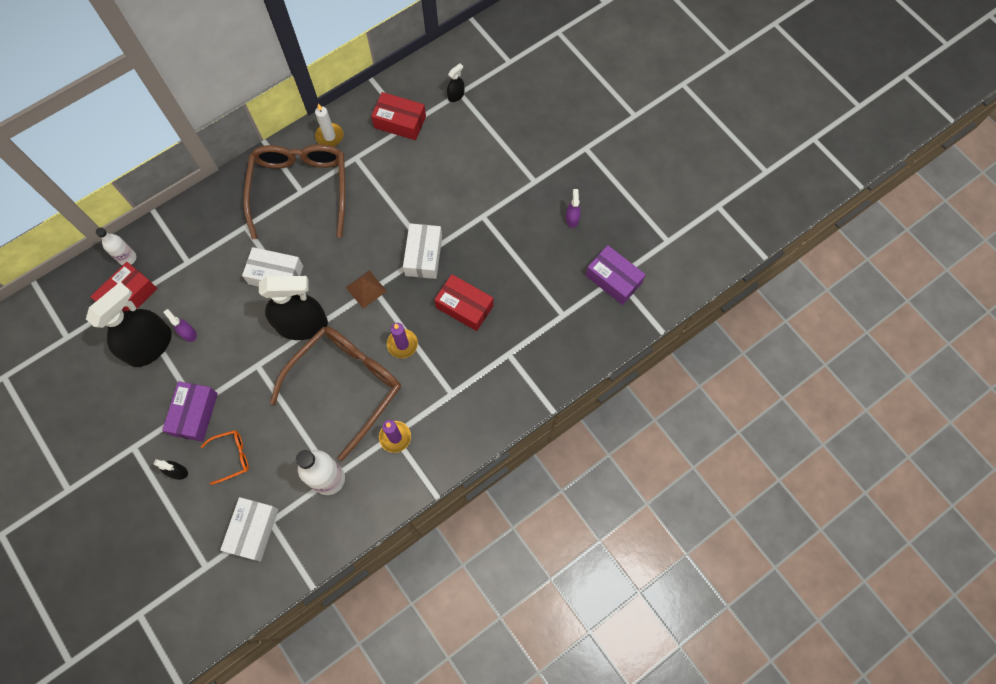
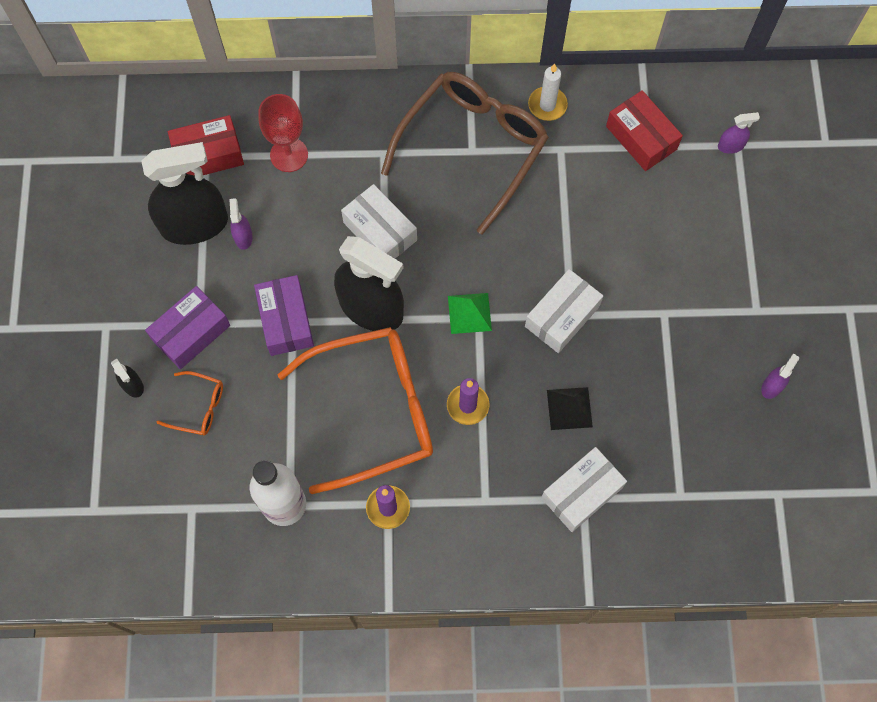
camera: 35 degrees right, 0 degrees up
white bottle [96,227,136,266] -> none
white box [220,497,278,561] -> white box moved to [541,447,627,532]
brown glasses [270,327,401,461] -> orange glasses [278,327,433,494]
brown pyramid [346,270,387,309] -> green pyramid [448,293,492,334]
red box [434,274,494,331] -> black pyramid [547,387,593,430]
black spray bottle [447,63,464,102] -> purple spray bottle [718,112,760,154]
purple box [585,245,646,305] -> purple box moved to [254,275,314,356]
none -> red goblet [258,94,308,172]

